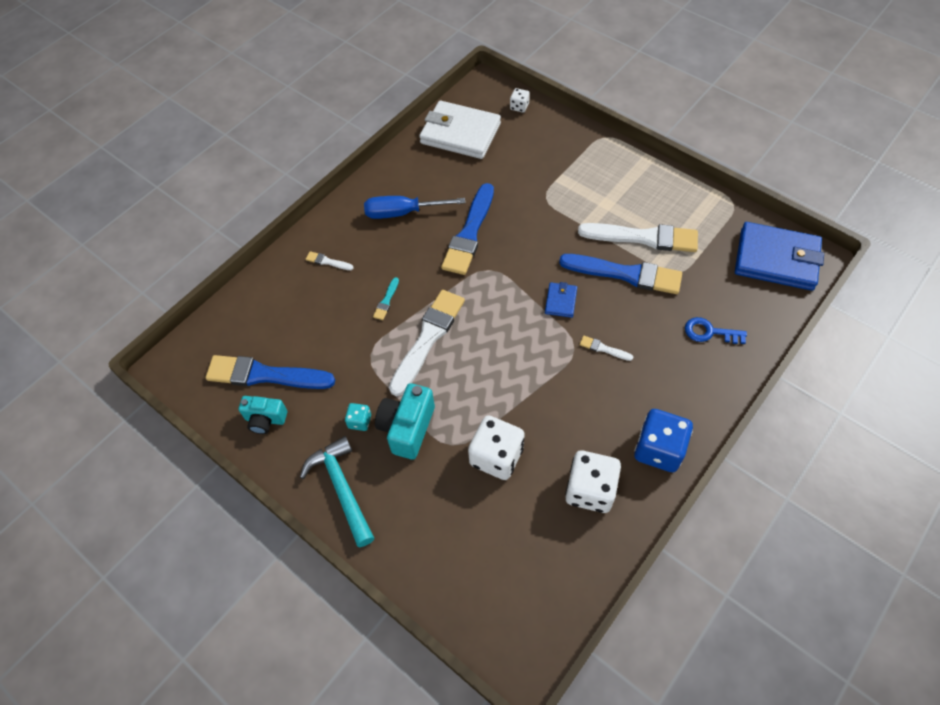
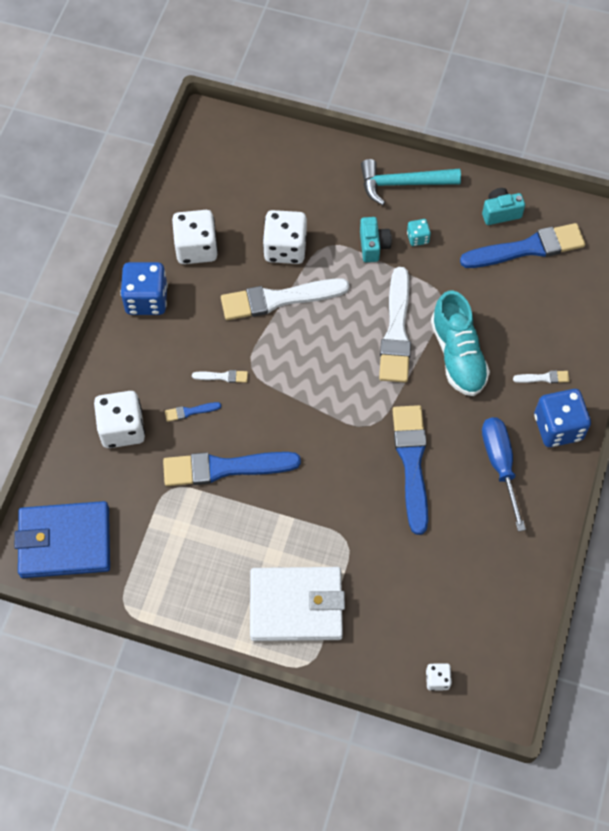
camera: 155 degrees right, 5 degrees up
turquoise hammer [300,436,374,547] -> turquoise hammer turned 135 degrees clockwise [361,159,461,205]
blue screwdriver [364,196,465,219] -> blue screwdriver turned 75 degrees counterclockwise [482,417,526,531]
turquoise brush [373,277,399,320] -> turquoise shoe [431,291,490,396]
turquoise camera [375,383,435,460] -> turquoise camera [360,217,391,262], size x0.66
white wallet [419,101,501,159] -> white wallet moved to [250,567,345,641]
blue wallet [545,282,577,318] -> none
white brush [578,223,698,252] -> white brush moved to [221,278,349,320]
blue key [685,317,747,344] -> white dice [94,391,145,448]
none -> blue brush [165,402,222,422]
none -> blue dice [534,389,591,447]

